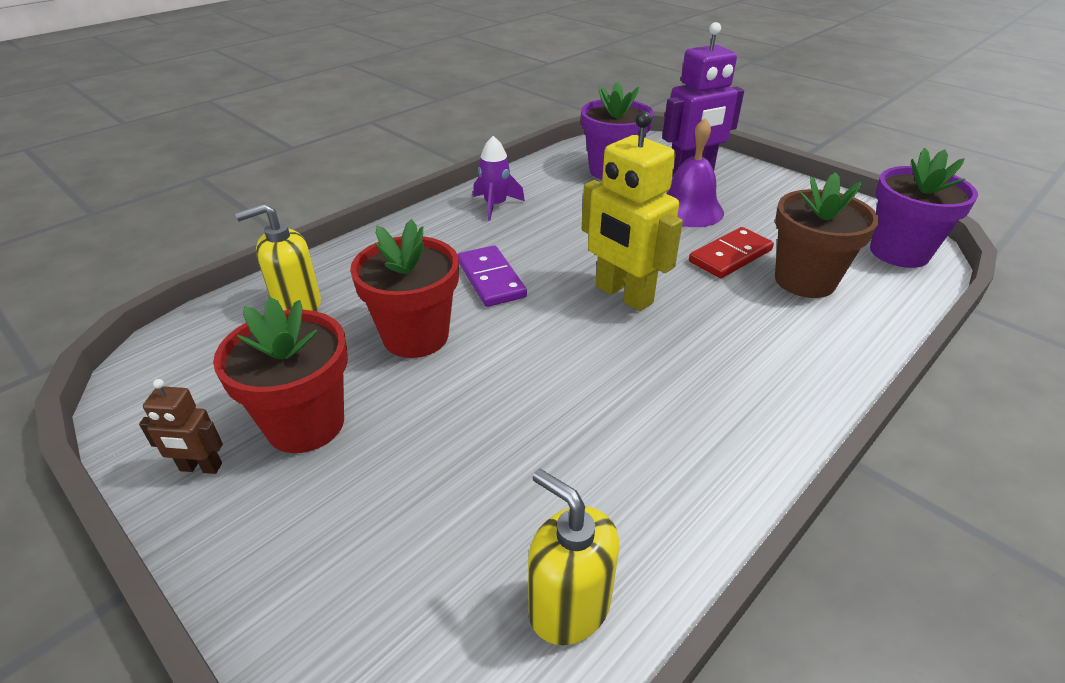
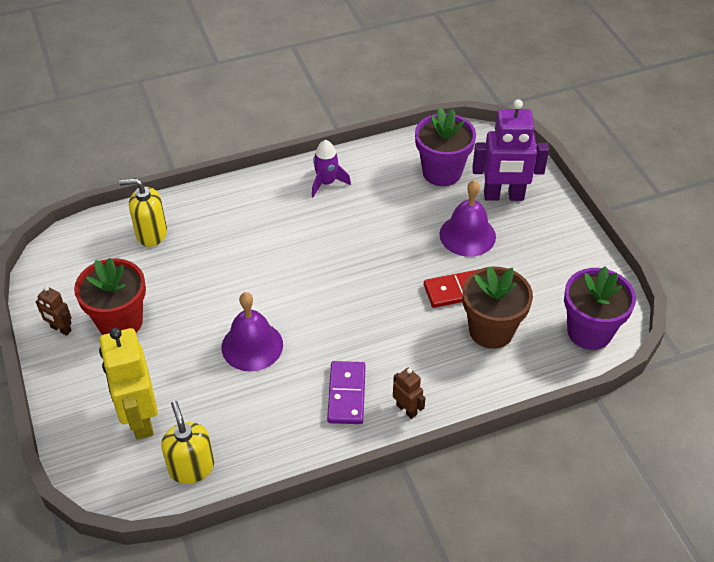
camera: 25 degrees right, 10 degrees up
red flower pot [350,219,459,358] -> none
purple domino [457,245,527,307] -> purple domino moved to [327,361,366,424]
yellow robot [581,111,683,311] -> yellow robot moved to [99,328,158,440]
none -> purple bell [222,292,283,371]
none -> brown robot [393,367,425,419]

